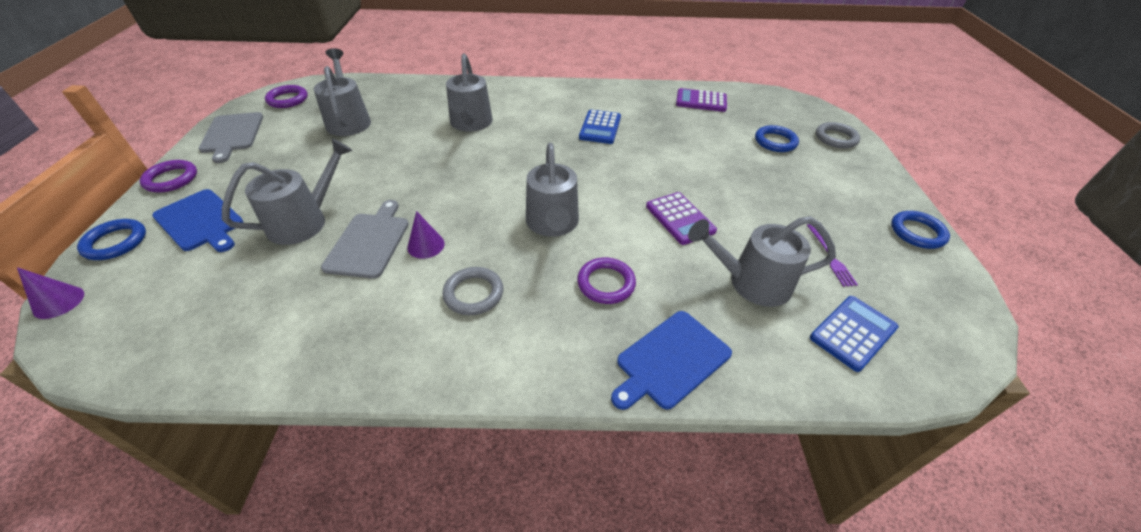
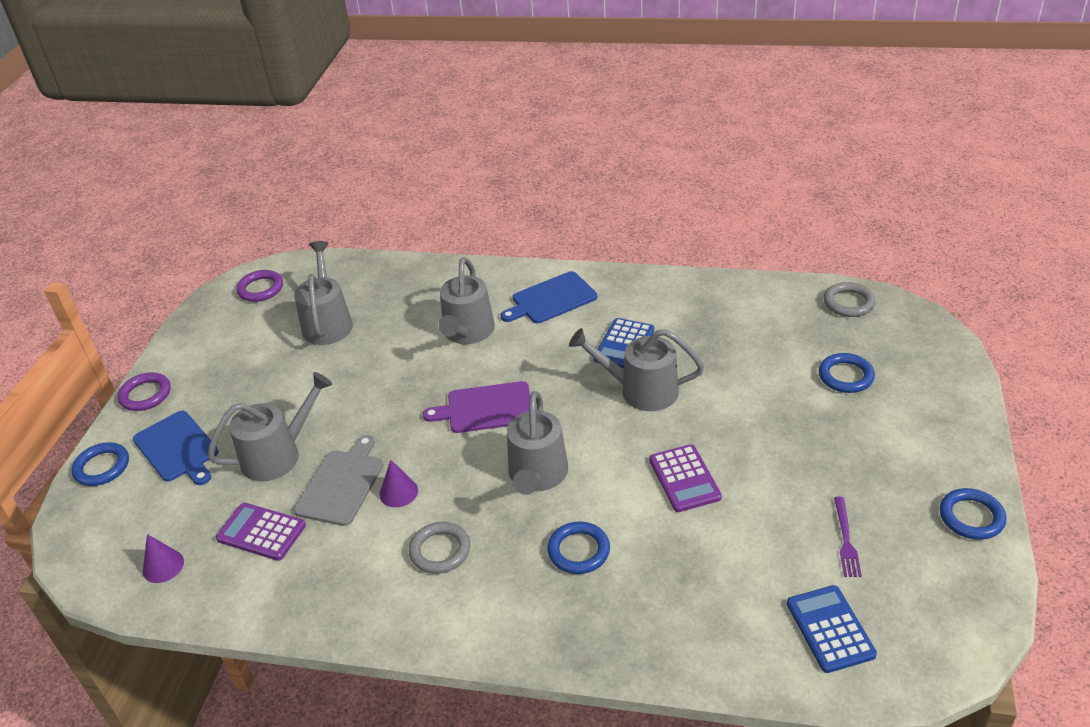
camera: 15 degrees right, 5 degrees down
purple cone [17,267,84,319] -> purple cone moved to [143,534,184,583]
grey cutting board [199,112,263,163] -> none
purple ring [577,258,636,304] -> blue ring [547,522,610,574]
blue cutting board [611,311,732,410] -> blue cutting board moved to [500,271,597,323]
purple calculator [676,88,727,112] -> purple calculator moved to [216,503,306,561]
grey watering can [688,216,836,307] -> grey watering can moved to [569,328,704,411]
blue calculator [810,296,899,372] -> blue calculator turned 75 degrees counterclockwise [787,585,877,673]
grey ring [816,122,860,149] -> grey ring moved to [824,282,876,317]
none -> purple cutting board [423,381,530,433]

